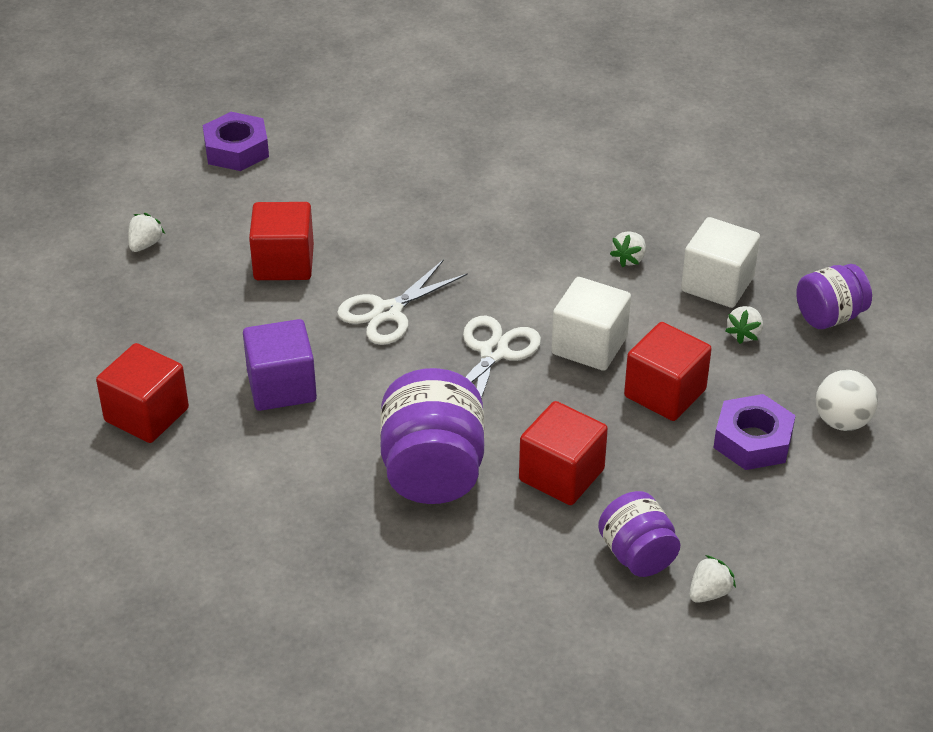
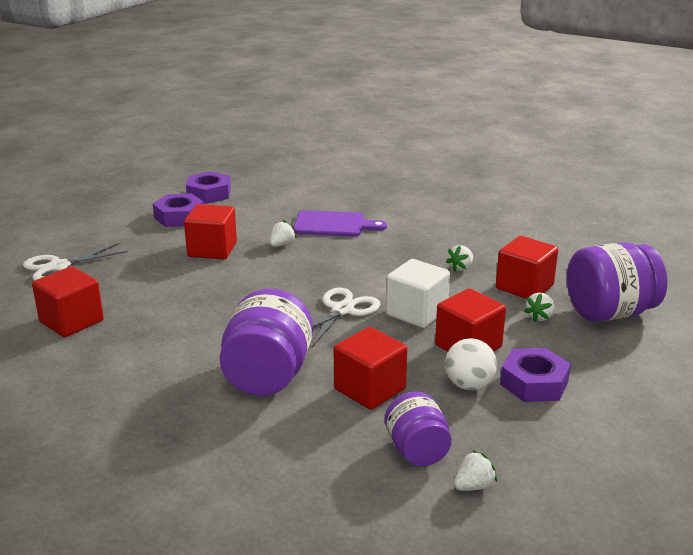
camera: 10 degrees right, 15 degrees down
white strawberry [128,213,165,252] -> white strawberry moved to [270,220,297,247]
purple cube [243,319,317,411] -> none
white scissors [337,259,468,345] -> white scissors moved to [23,243,128,281]
white cube [681,217,760,308] -> red cube [496,236,558,299]
purple jar [796,264,872,329] -> purple jar [567,242,667,322], size x1.65
white ball [816,370,878,431] -> white ball moved to [445,338,497,390]
none -> purple nut [153,193,204,227]
none -> purple cutting board [294,210,387,237]

